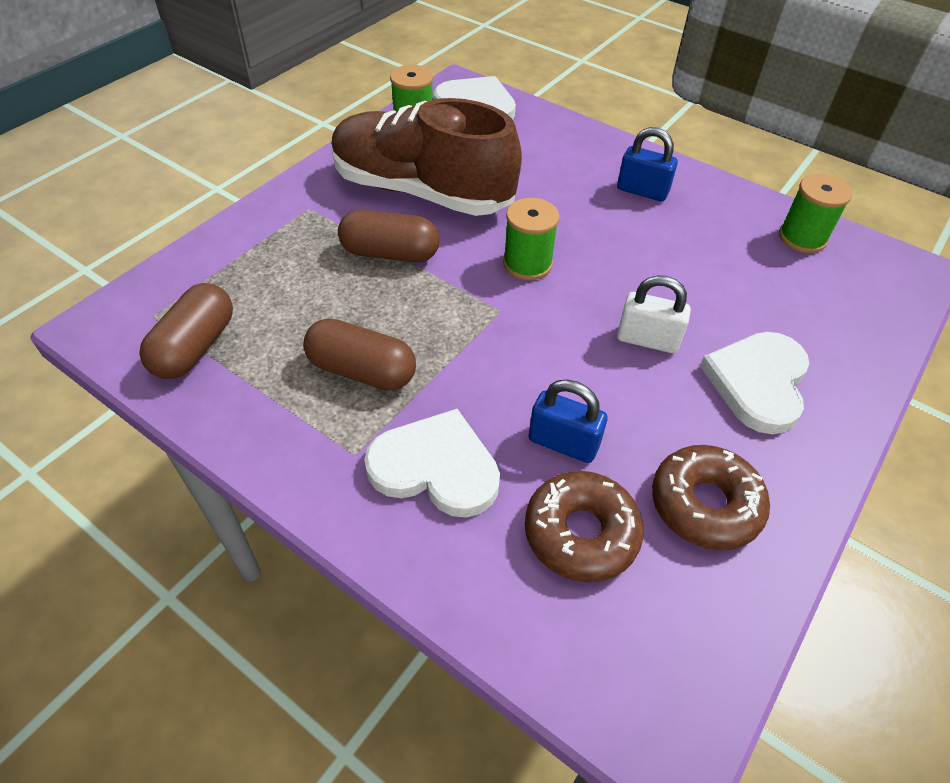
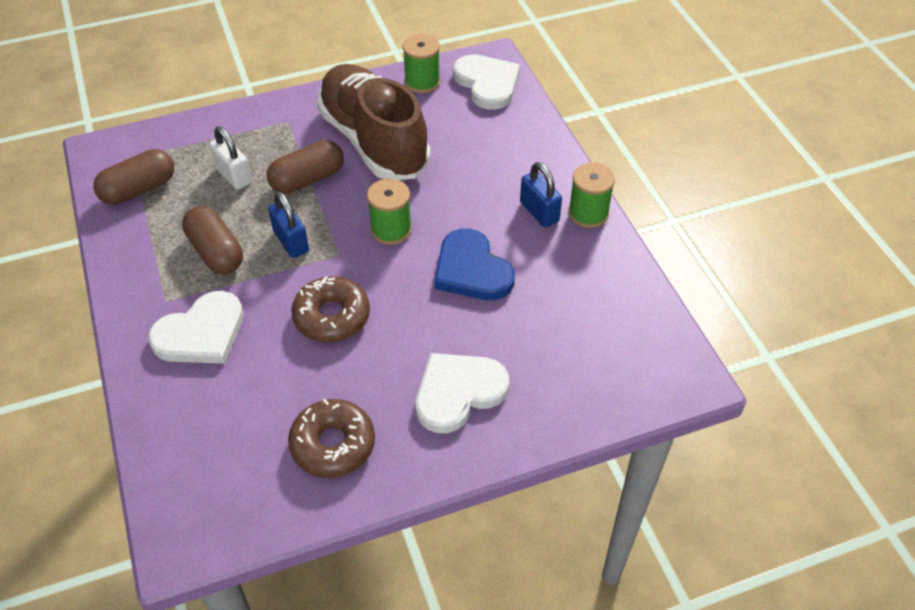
camera: 35 degrees right, 0 degrees up
brown capsule [338,210,440,262] -> brown capsule turned 75 degrees counterclockwise [267,140,344,194]
white heart [364,409,500,518] -> white heart turned 90 degrees clockwise [148,291,244,364]
brown donut [525,471,644,582] -> brown donut moved to [291,276,370,342]
blue padlock [528,380,607,463] -> blue padlock moved to [268,191,309,258]
white padlock [617,275,691,353] -> white padlock moved to [209,126,252,190]
green spool [779,174,852,253] -> green spool moved to [568,163,615,228]
none -> blue heart [434,228,515,300]

